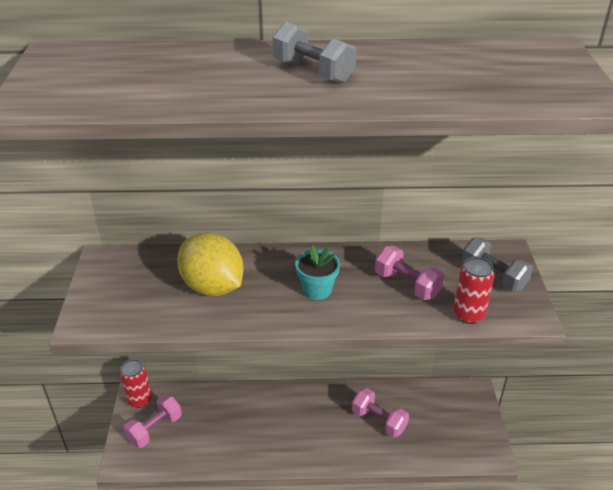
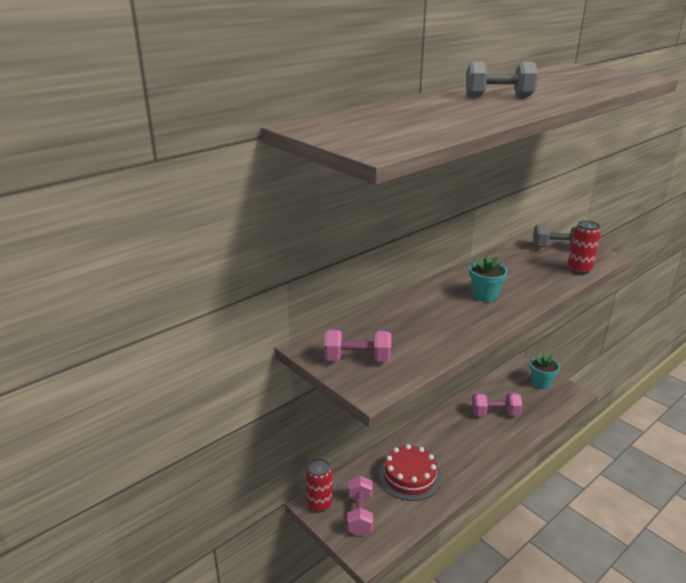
camera: 40 degrees left, 10 degrees down
yellow lemon [177,233,244,296] -> none
pink dumbbell [375,246,444,300] -> pink dumbbell moved to [324,330,391,362]
none -> red cake [379,444,441,501]
none -> turquoise flower pot [530,353,560,389]

